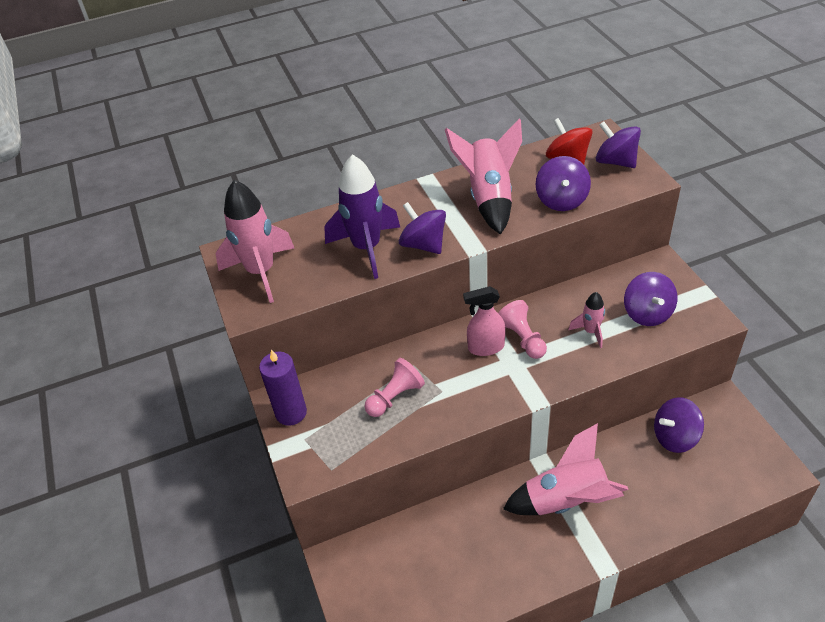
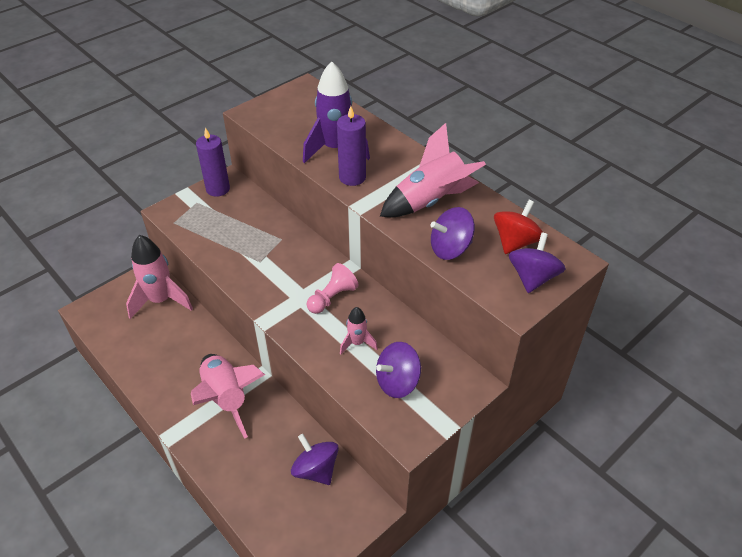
camera: 65 degrees right, 0 degrees up
pink rocket [215,180,294,303] -> pink rocket moved to [126,235,193,319]
pink pawn [364,358,425,417] -> none
purple spinning top [399,202,446,254] -> purple candle [337,106,366,186]
pink spray bottle [463,286,506,356] -> none

